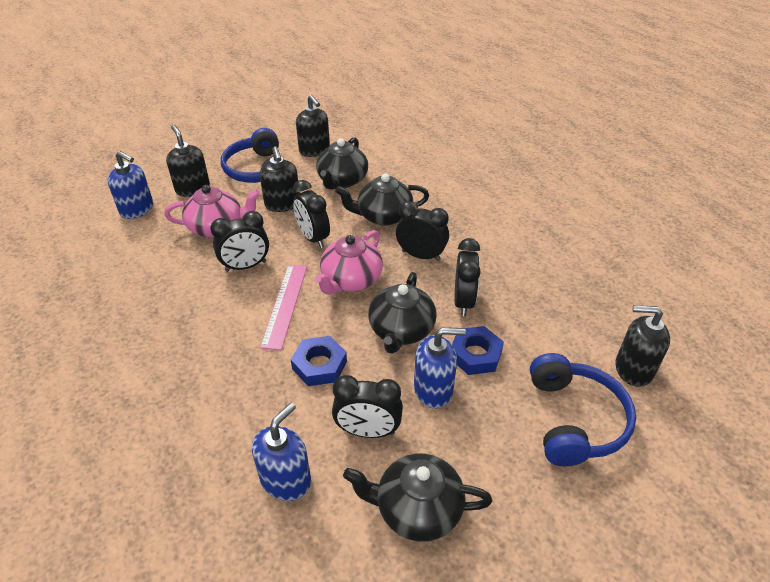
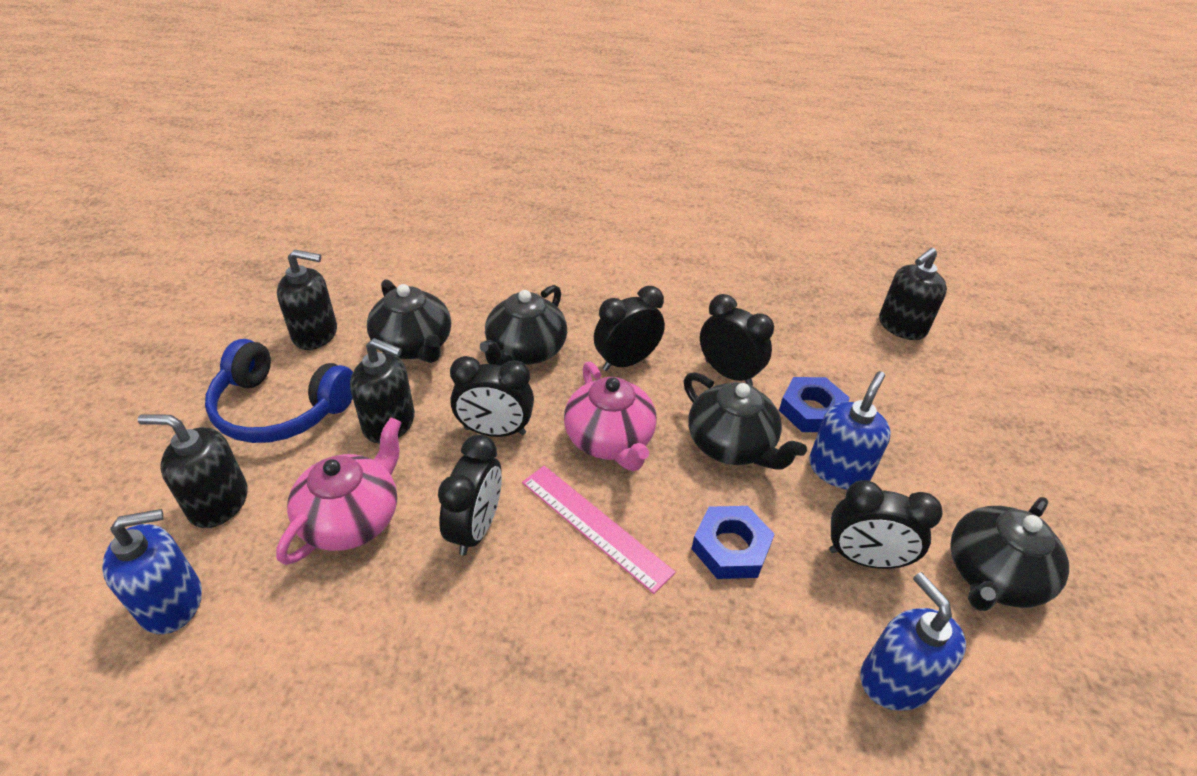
camera: 55 degrees left, 0 degrees up
black clock [332,375,403,438] -> black clock turned 60 degrees clockwise [829,480,943,569]
blue headphones [530,353,636,466] -> none

